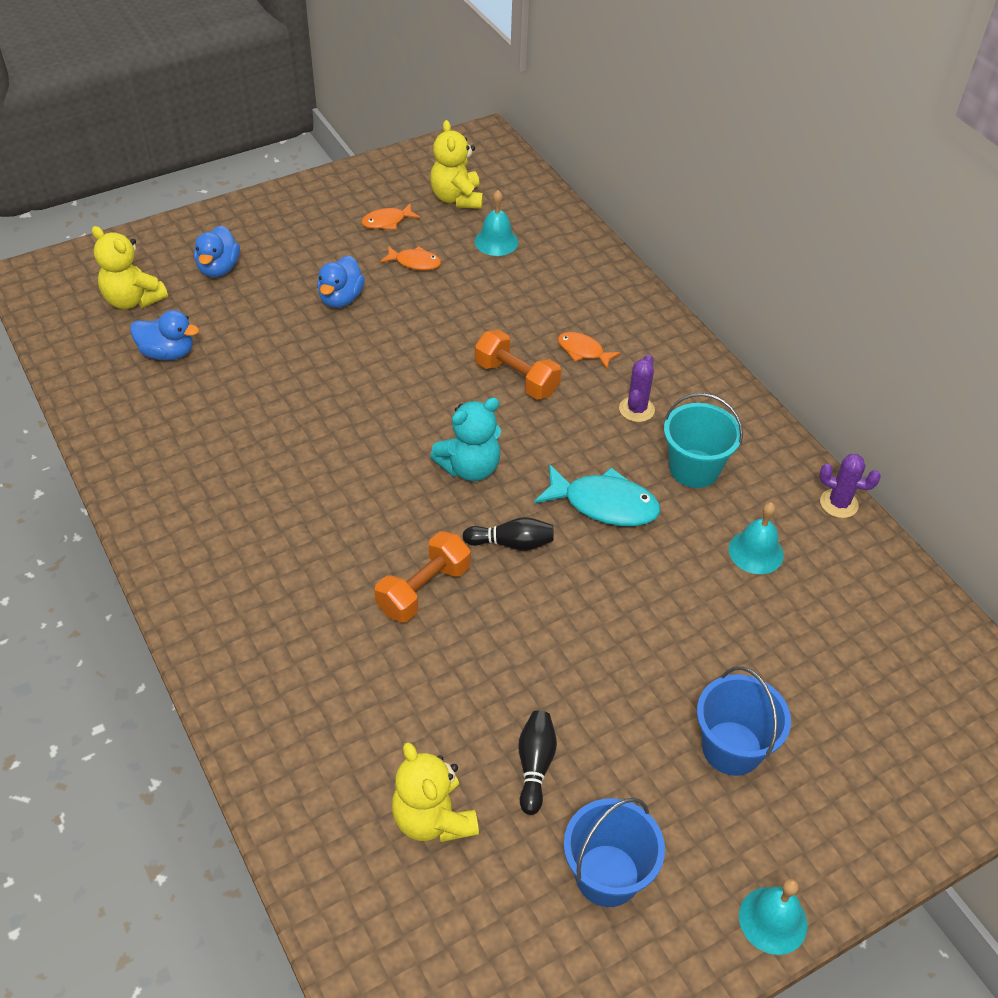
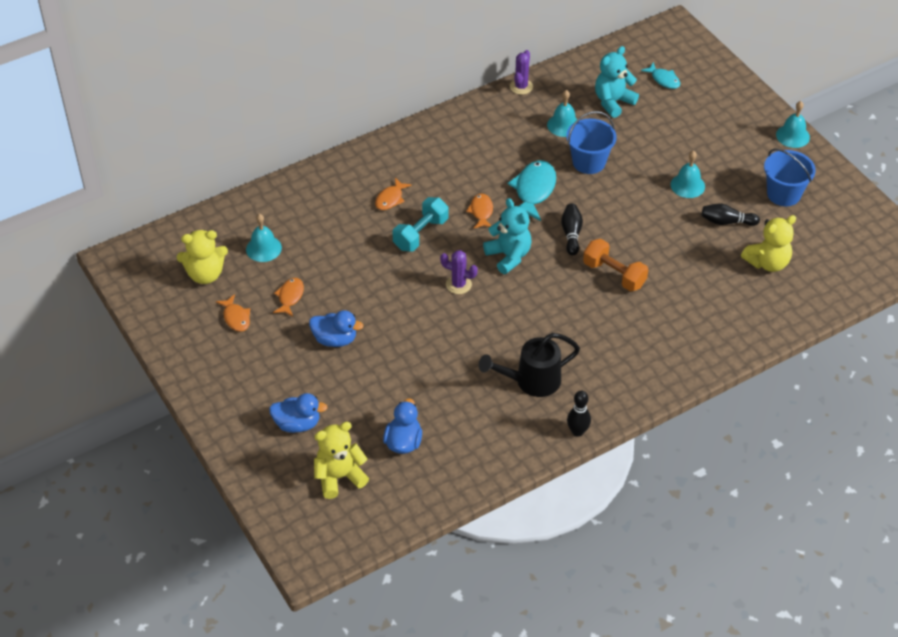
camera: 90 degrees left, 0 degrees up
yellow teddy bear [92,226,168,309] -> yellow teddy bear turned 150 degrees counterclockwise [314,422,369,499]
orange dumbbell [475,330,561,400] -> turquoise dumbbell [393,197,449,251]
purple cactus [619,355,655,422] -> purple cactus moved to [440,250,478,294]
turquoise bucket [664,393,743,488] -> none
blue bucket [697,667,791,776] -> blue bucket moved to [566,111,617,174]
none -> orange fish [466,193,493,229]
none -> black watering can [479,333,580,397]
none -> black bowling pin [567,390,591,437]
none -> turquoise teddy bear [595,46,639,118]
none -> turquoise fish [641,62,680,89]
none -> turquoise bell [671,150,705,198]

